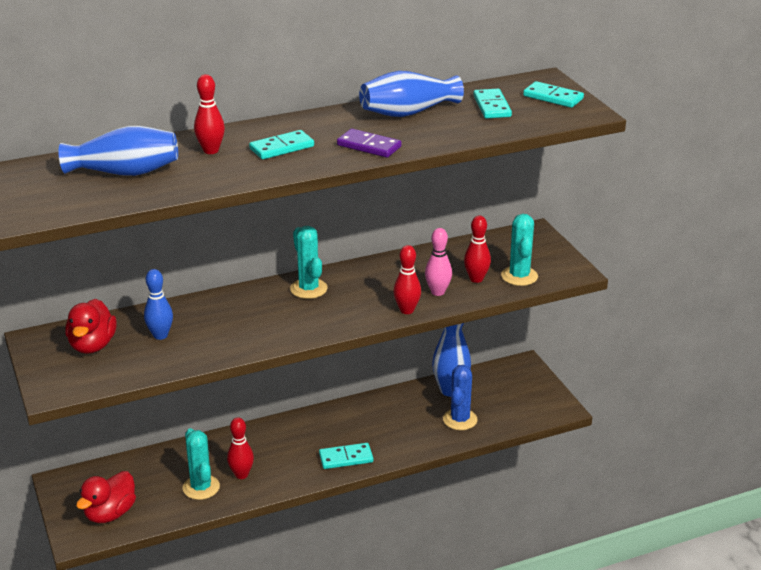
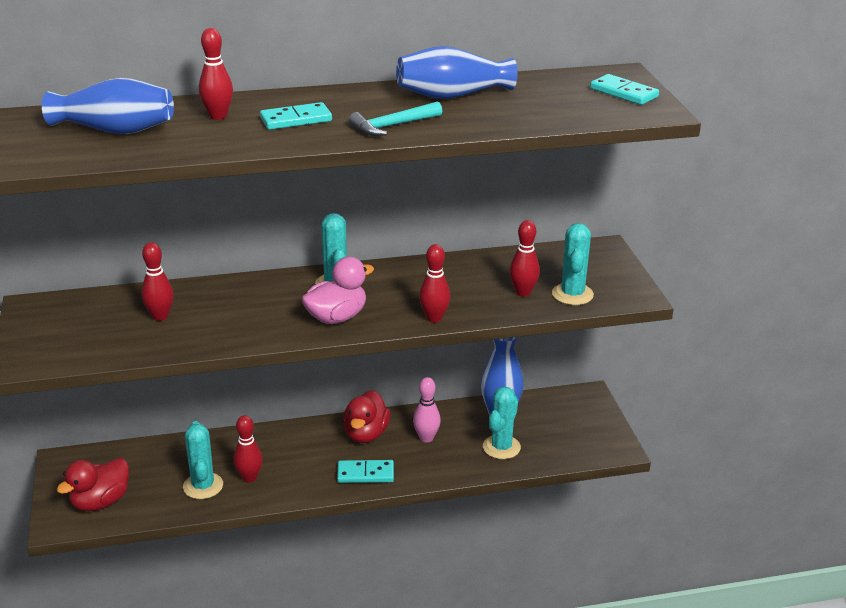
camera: 10 degrees right, 0 degrees up
red duck [65,299,117,354] -> red duck moved to [343,390,390,443]
blue bowling pin [144,269,173,340] -> red bowling pin [141,242,174,321]
purple domino [337,129,401,158] -> turquoise hammer [349,101,442,136]
pink bowling pin [425,228,452,296] -> pink bowling pin moved to [413,377,441,443]
blue cactus [443,365,478,430] -> turquoise cactus [483,387,521,459]
turquoise domino [473,89,512,118] -> none
none -> pink duck [301,257,374,324]

